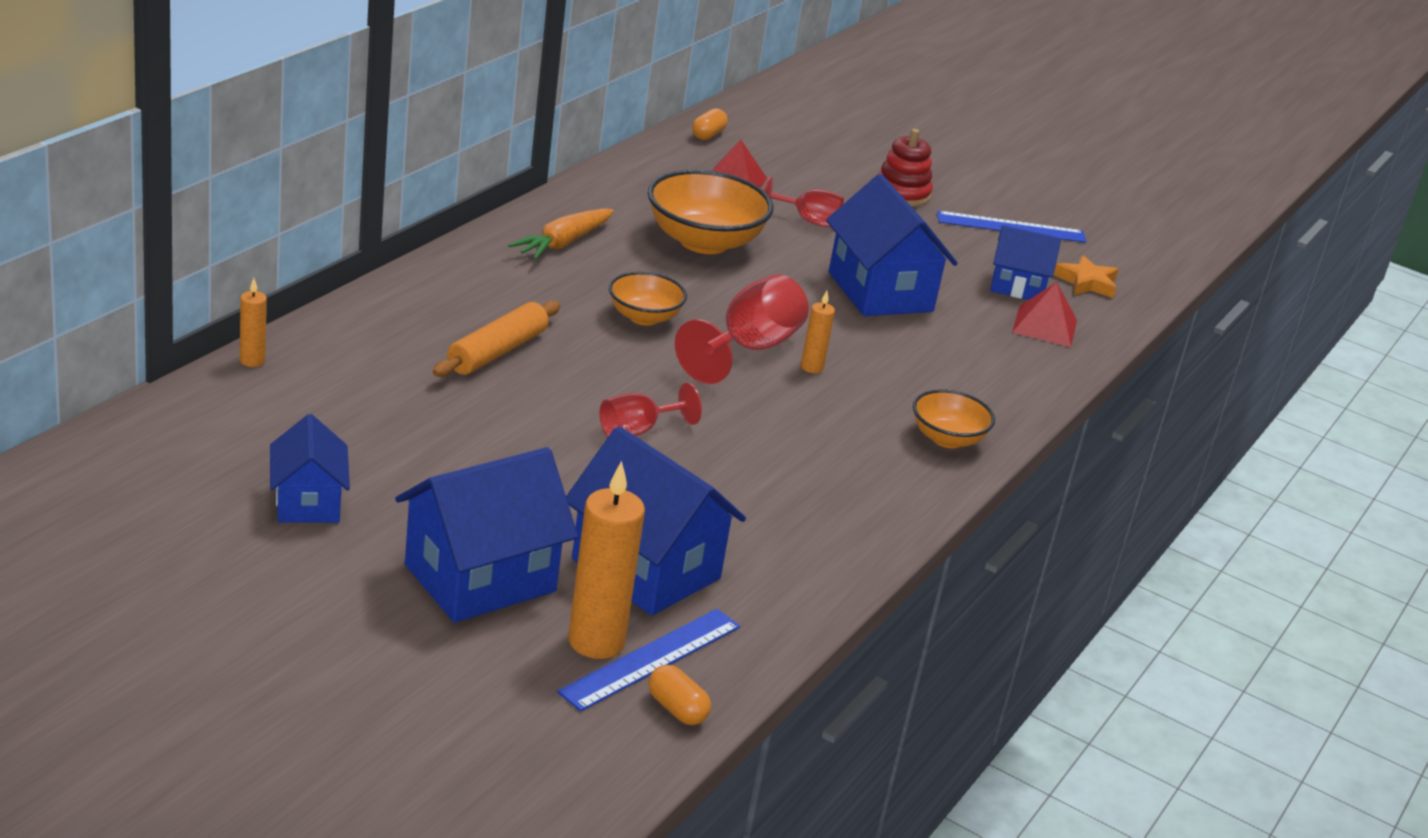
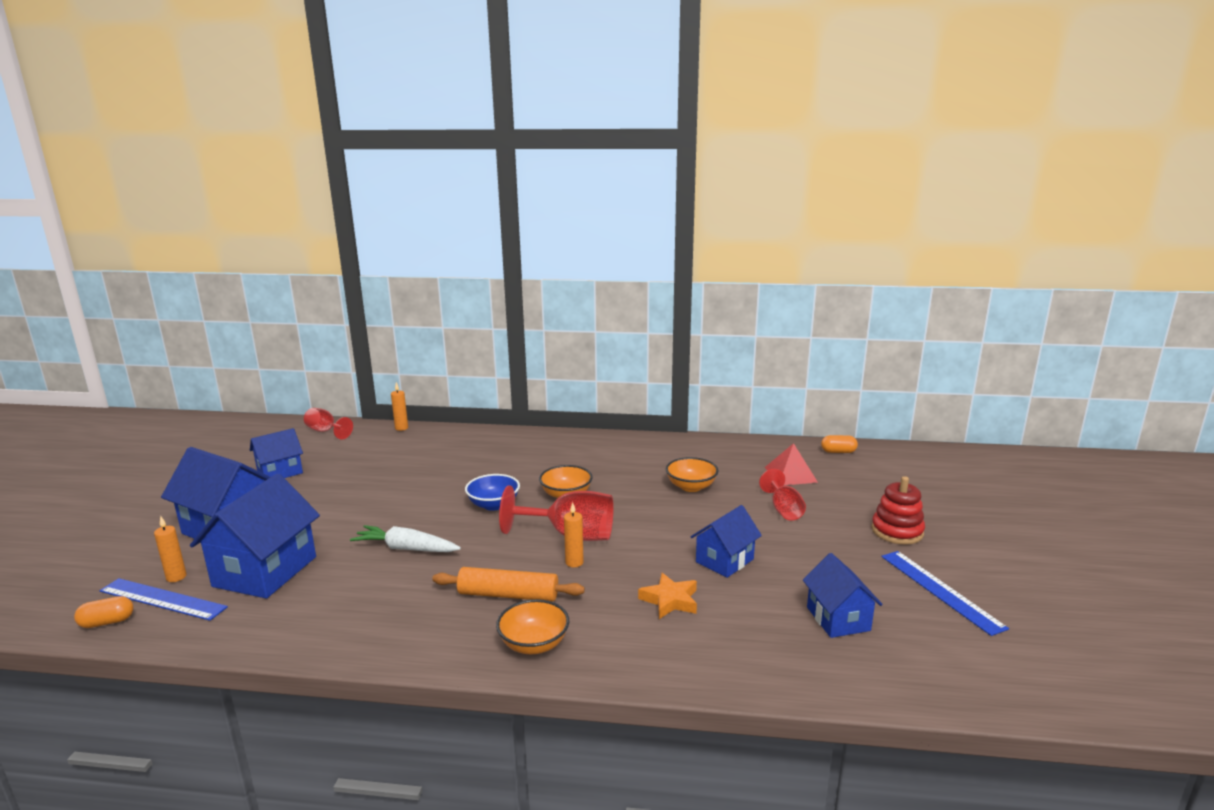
camera: 70 degrees right, 10 degrees down
orange rolling pin [433,301,560,377] -> orange rolling pin moved to [432,567,585,602]
orange carrot [508,208,614,260] -> none
orange candle [568,461,645,659] -> orange candle [154,516,187,582], size x0.51
red goblet [600,383,702,437] -> red goblet moved to [304,408,353,439]
orange bowl [648,170,774,254] -> orange bowl [666,457,719,492], size x0.58
orange capsule [648,665,711,725] -> orange capsule turned 45 degrees clockwise [74,596,134,628]
blue house [826,174,958,316] -> blue house [691,505,762,578], size x0.60
red pyramid [1012,282,1077,347] -> none
orange star [1054,255,1119,298] -> orange star moved to [638,573,697,619]
none -> white carrot [350,525,461,552]
none -> blue bowl [465,474,520,511]

